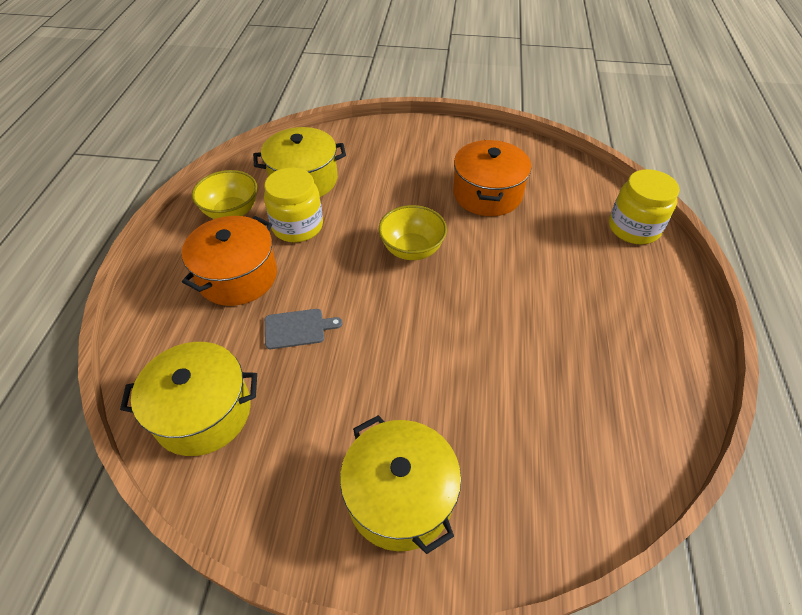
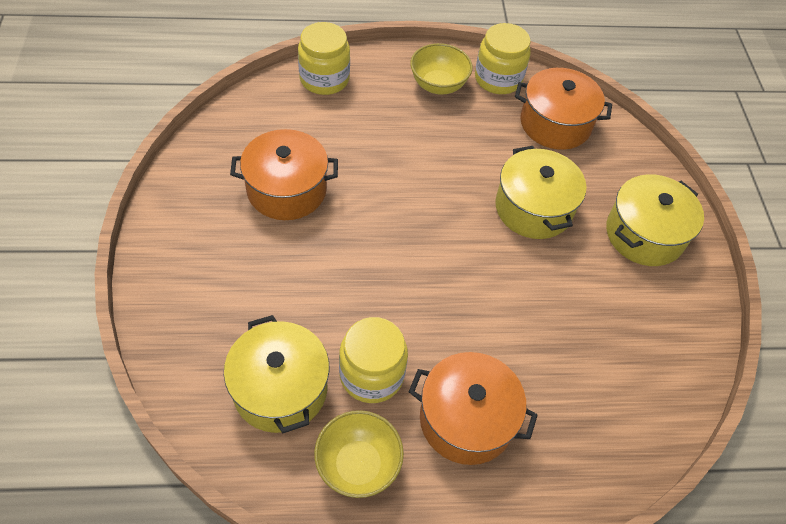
camera: 105 degrees left, 5 degrees up
yellow pot [120,342,257,456] -> yellow pot moved to [495,146,587,239]
grey cutting board [265,309,343,349] -> none
yellow bowl [379,205,447,260] -> yellow bowl moved to [410,43,473,95]
none -> yellow jar [475,23,531,94]
none -> orange pot [515,68,612,150]

